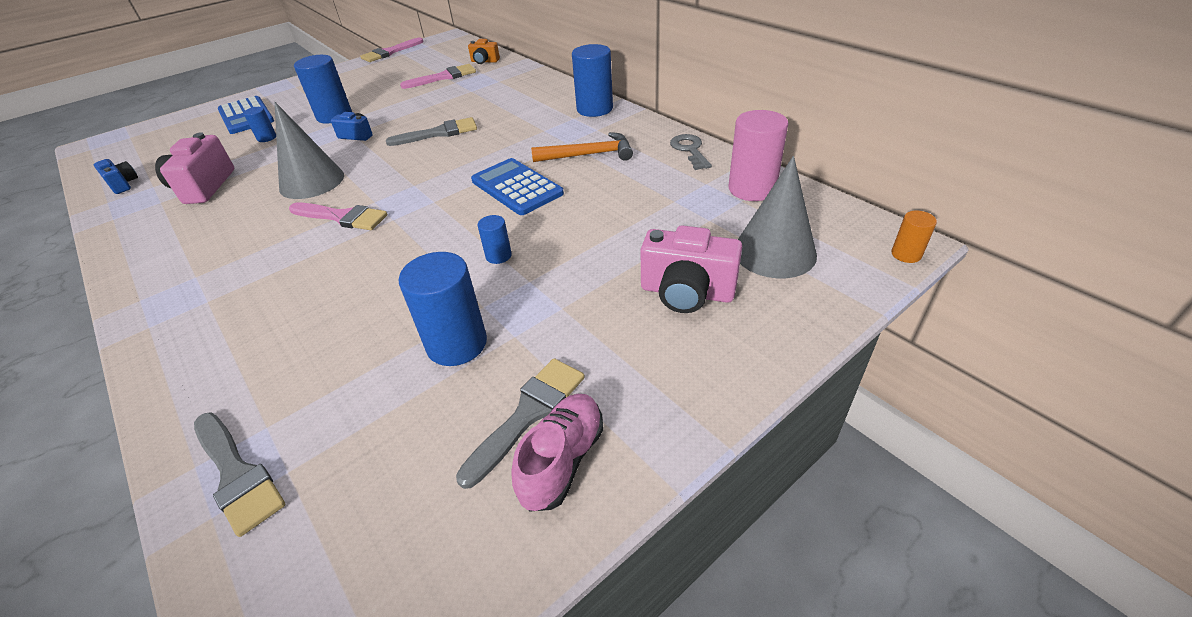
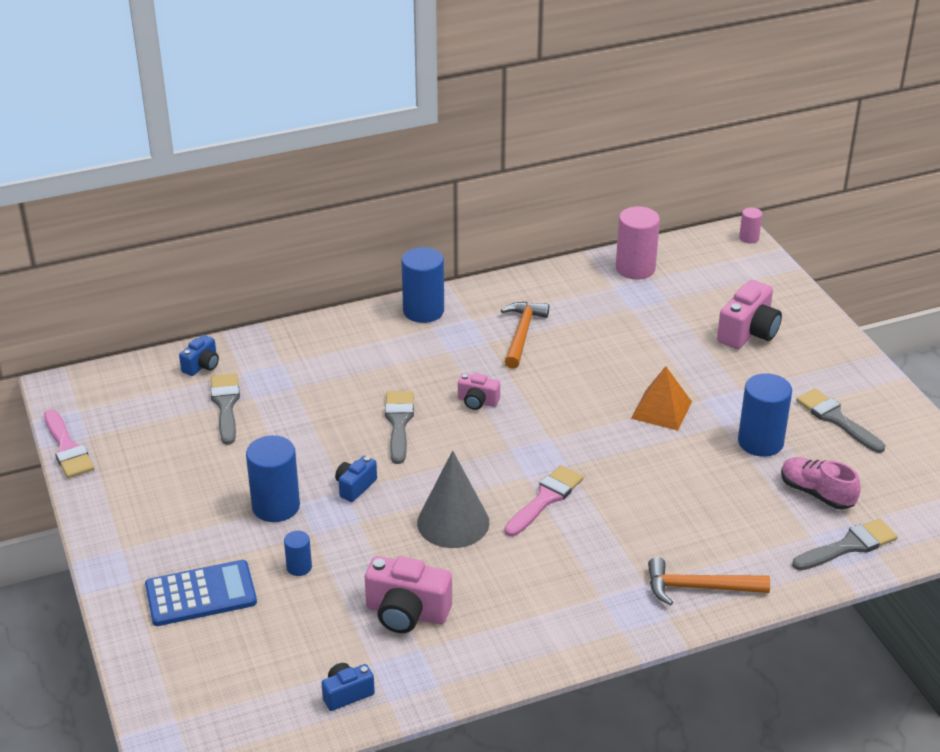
camera: 75 degrees left, 5 degrees down
pink brush [400,64,476,89] -> grey brush [211,373,240,445]
orange camera [468,39,500,64] -> blue camera [179,335,219,376]
blue calculator [471,158,564,215] -> none
blue cylinder [477,215,512,264] -> orange pyramid [631,366,692,431]
pink shoe [511,394,604,511] -> pink shoe moved to [781,457,861,510]
grey key [670,134,712,170] -> none
grey cone [738,156,817,278] -> none
orange cylinder [891,210,937,263] -> pink cylinder [739,207,762,243]
none -> pink camera [458,373,500,410]
none -> orange hammer [648,557,770,605]

